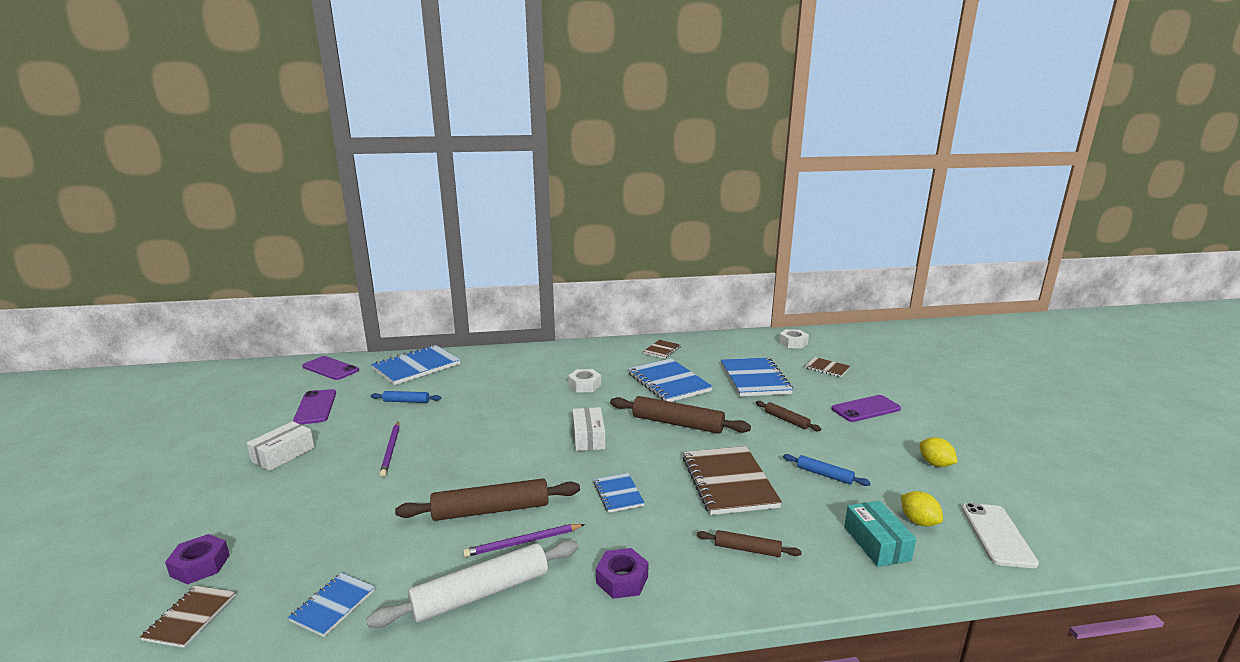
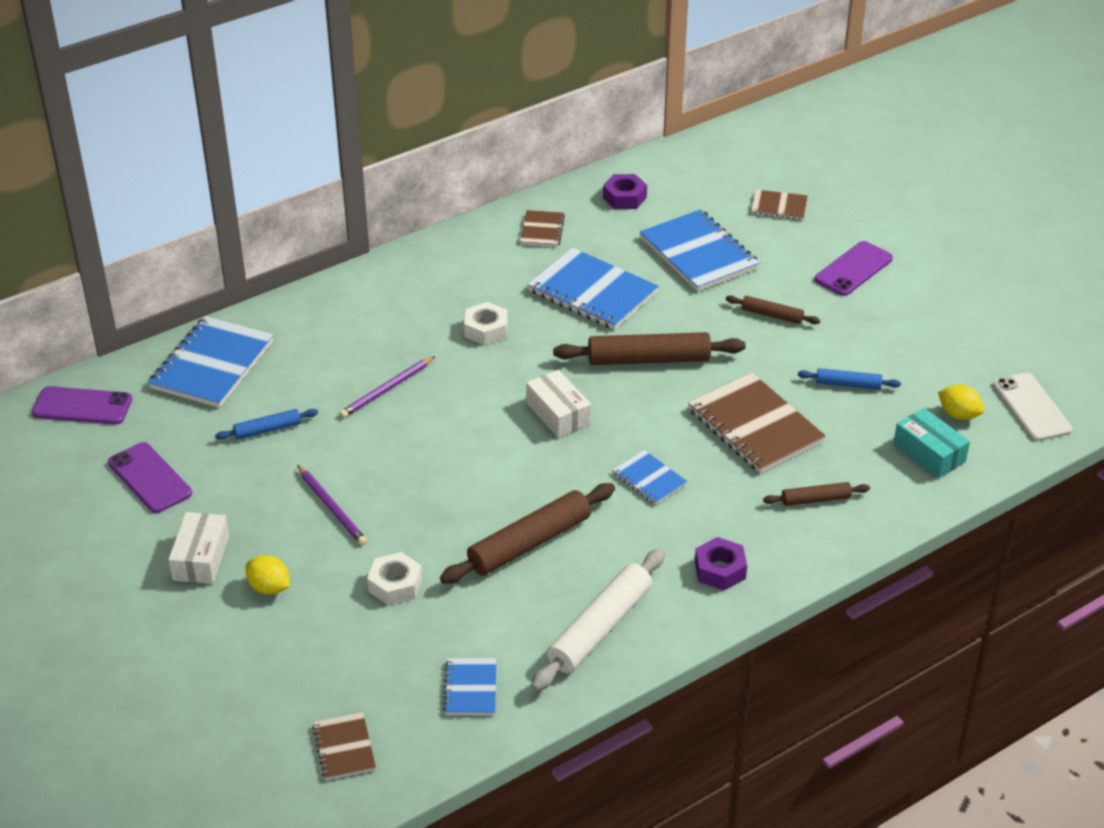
camera: 25 degrees left, 20 degrees up
purple nut [165,534,230,585] -> purple nut moved to [603,174,647,209]
purple pencil [463,524,585,557] -> purple pencil moved to [340,356,435,418]
white nut [779,329,809,349] -> white nut moved to [367,552,422,605]
yellow lemon [919,437,958,467] -> yellow lemon moved to [245,555,290,595]

